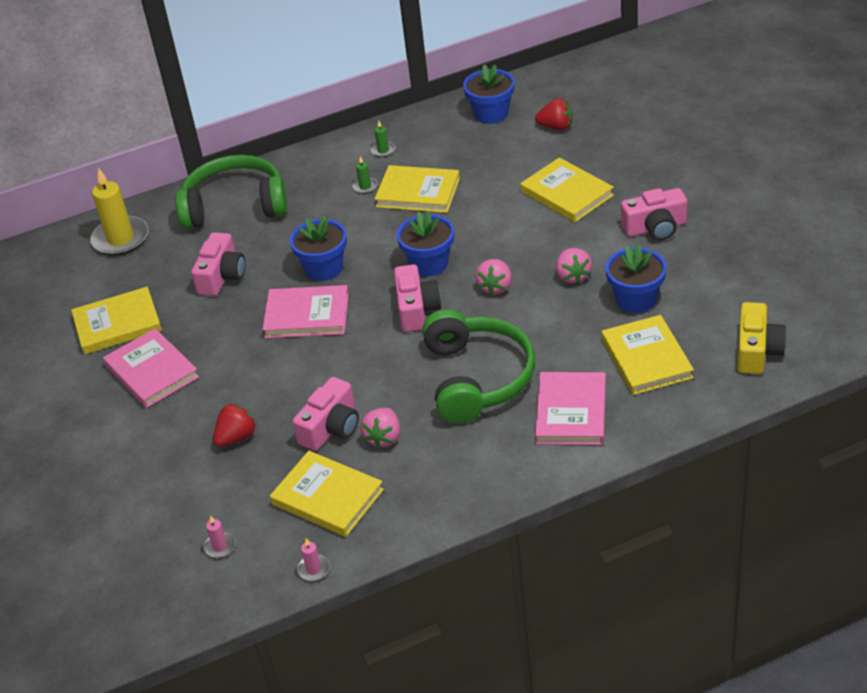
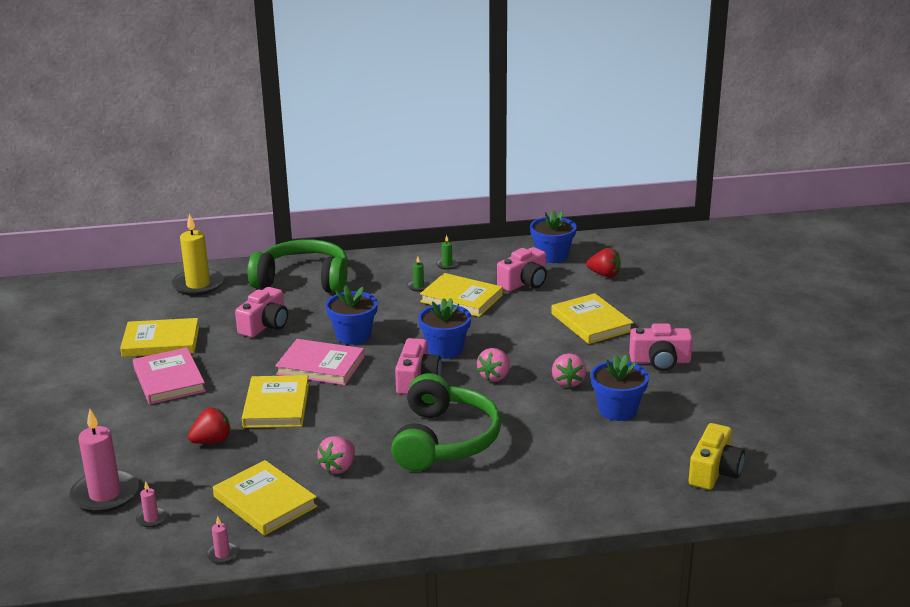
camera: 10 degrees right, 15 degrees down
pink camera [292,377,359,451] -> pink camera moved to [497,247,547,291]
pink book [535,372,606,445] -> none
yellow book [602,315,694,395] -> yellow book moved to [242,375,309,428]
none -> pink candle [69,409,139,513]

